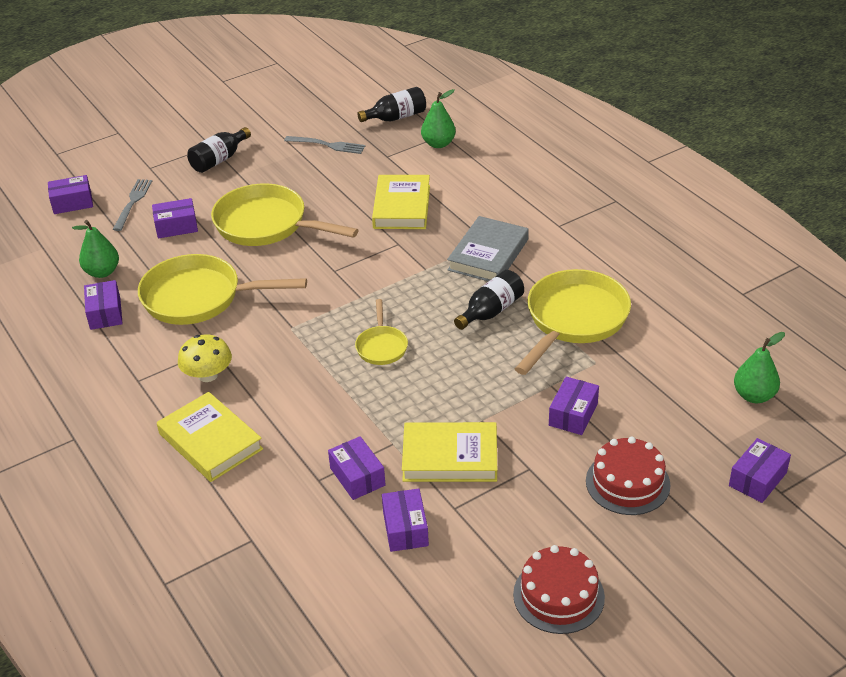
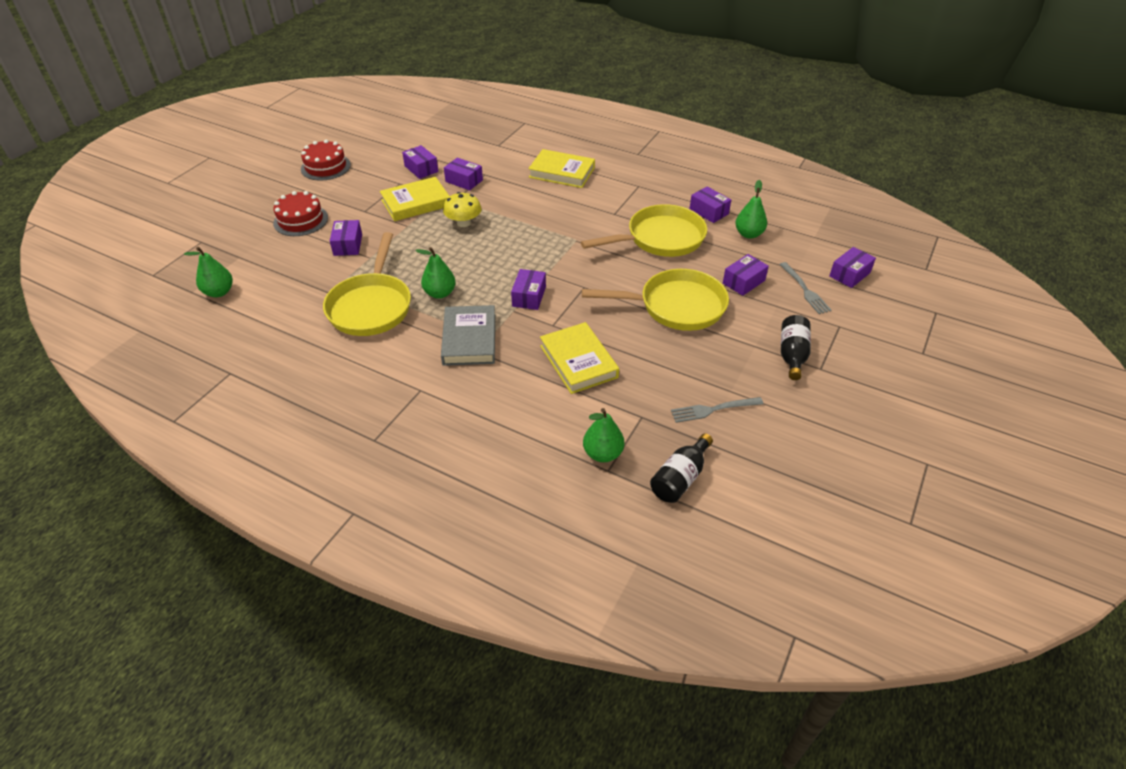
camera: 150 degrees right, 5 degrees up
yellow mushroom [178,334,232,382] -> yellow mushroom moved to [443,192,482,227]
yellow pan [355,299,408,365] -> none
black bottle [454,270,524,330] -> green pear [415,247,456,299]
purple box [729,438,791,503] -> purple box moved to [511,269,546,310]

